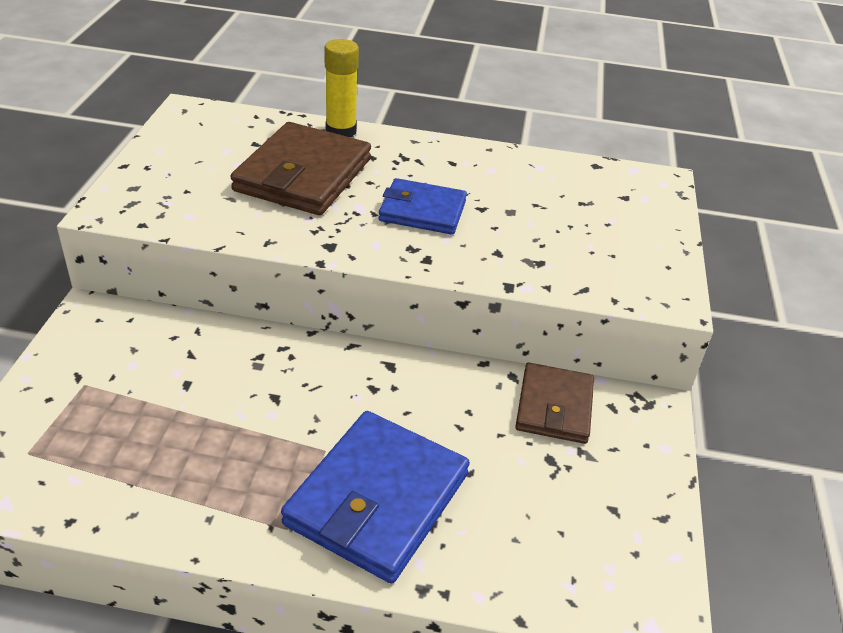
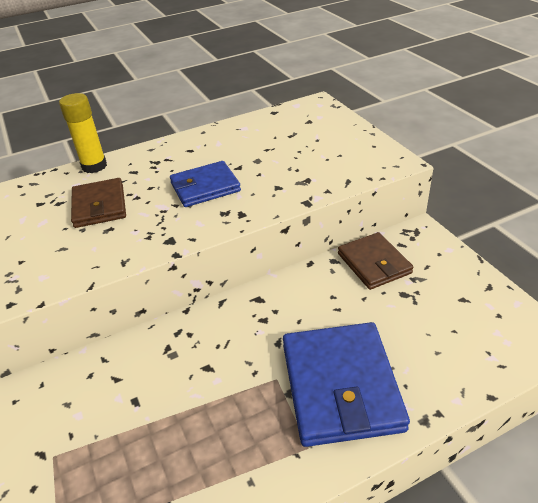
camera: 30 degrees left, 0 degrees up
brown wallet [230,122,371,215] -> brown wallet [71,178,126,228], size x0.62

